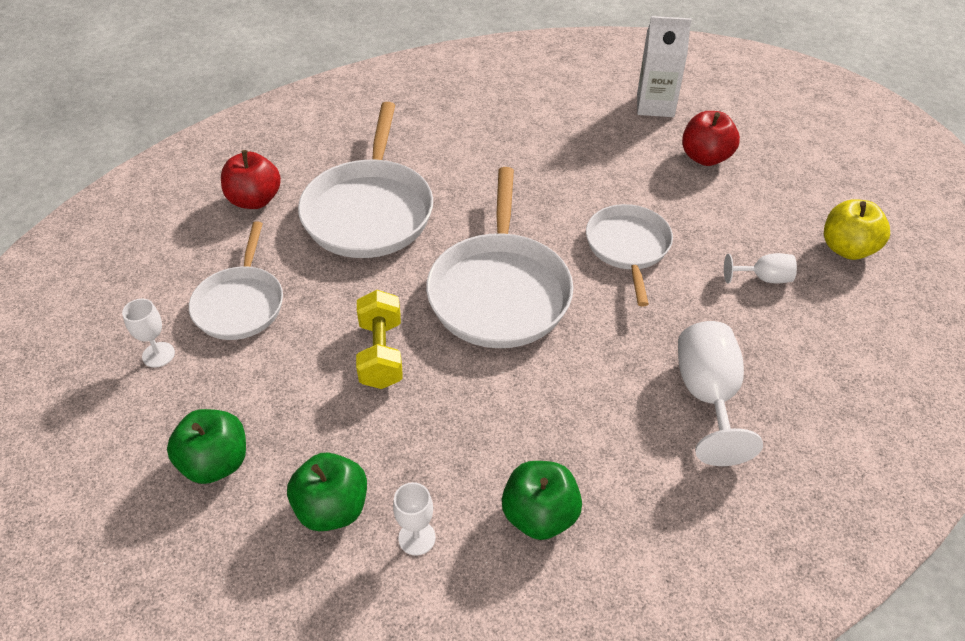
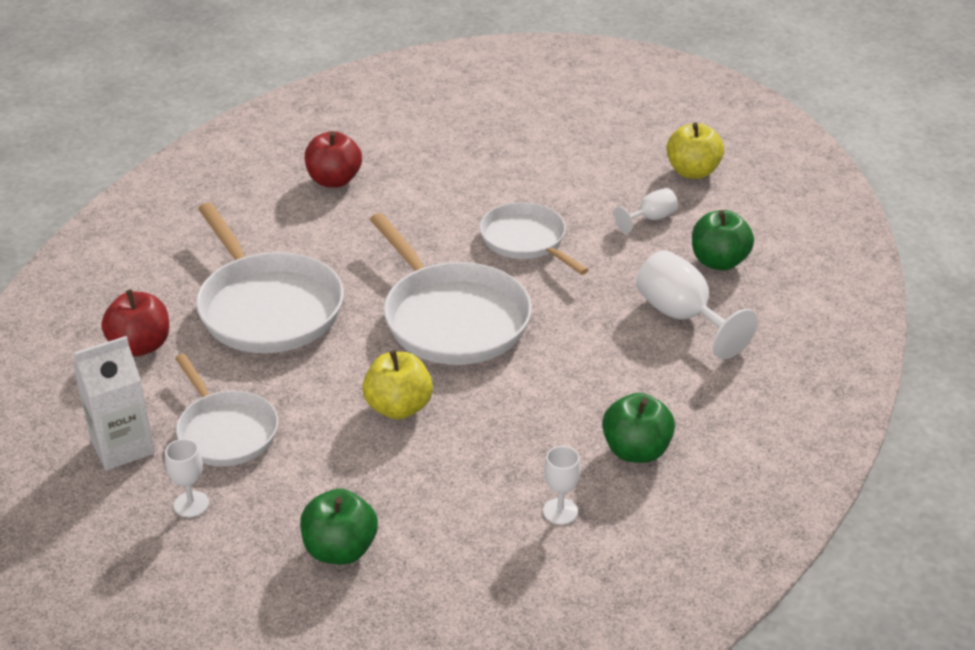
camera: 35 degrees left, 10 degrees down
green apple [287,453,367,531] -> green apple moved to [692,210,754,271]
yellow dumbbell [356,290,403,389] -> yellow apple [362,350,433,420]
white carton [637,16,692,117] -> white carton moved to [73,336,155,470]
red apple [682,111,740,166] -> red apple moved to [305,131,362,188]

